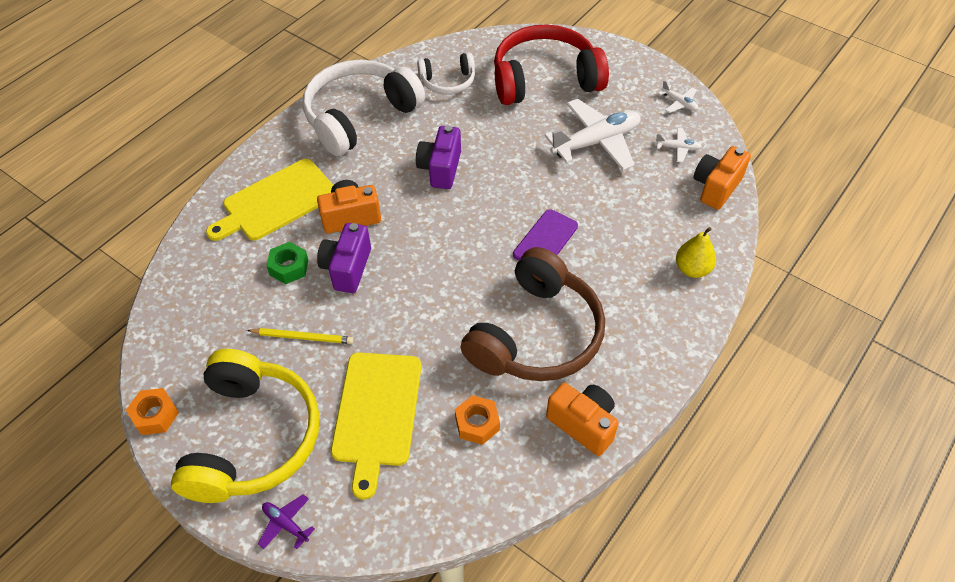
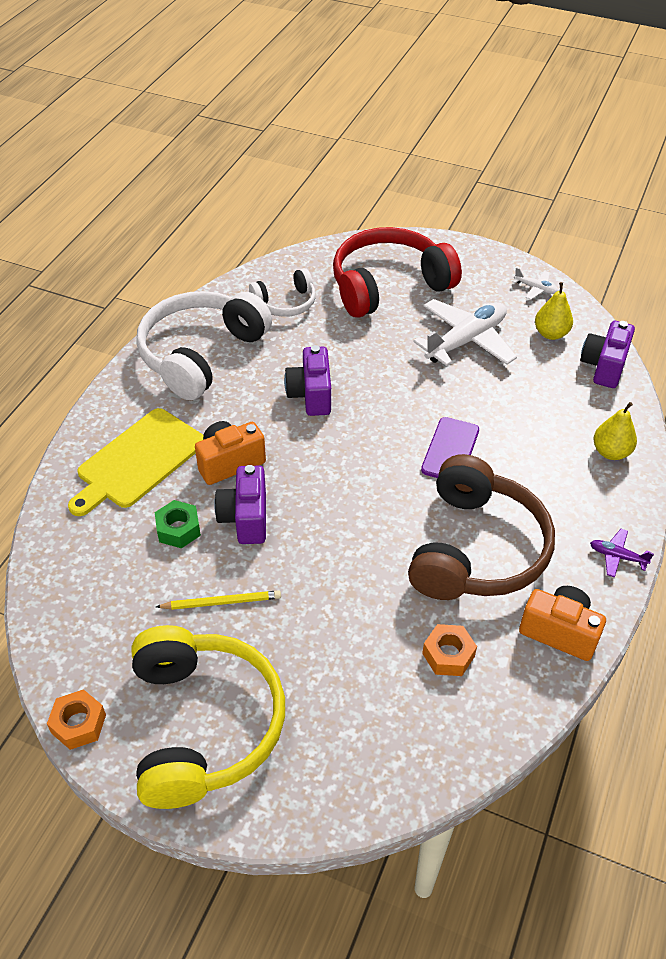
camera: 15 degrees left, 5 degrees down
purple plane [258,494,315,549] -> purple plane moved to [590,529,654,578]
yellow cutting board [331,352,421,500] -> none
white plane [655,128,702,162] -> yellow pear [535,282,573,340]
orange camera [694,146,751,210] -> purple camera [580,321,635,388]

